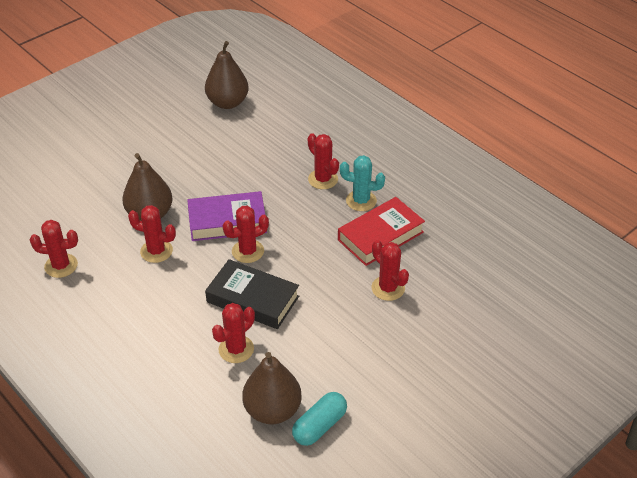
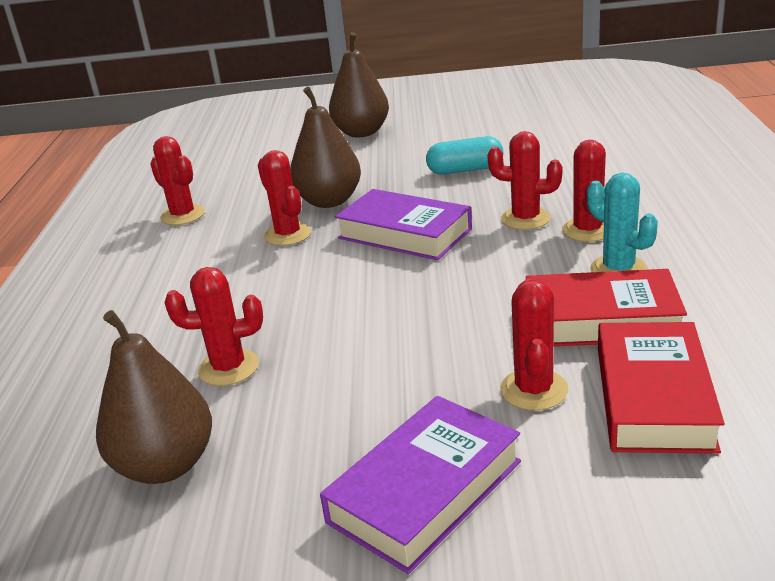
camera: 45 degrees right, 15 degrees down
brown pear [205,41,249,109] -> brown pear moved to [329,32,389,137]
black book [205,259,299,329] -> none
red cactus [223,206,269,263] -> red cactus moved to [487,131,562,230]
turquoise capsule [292,392,347,446] -> turquoise capsule moved to [426,136,503,175]
none -> purple book [320,396,521,574]
none -> red book [598,322,725,454]

